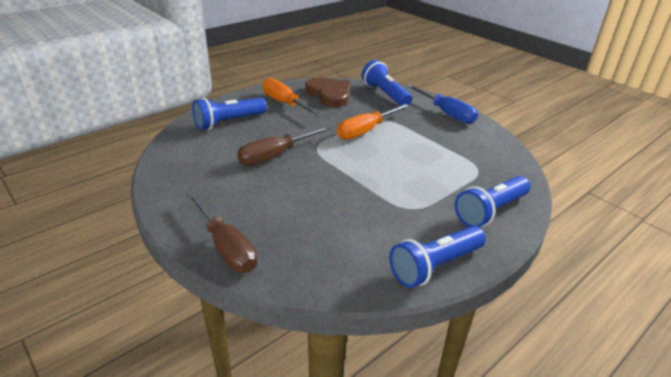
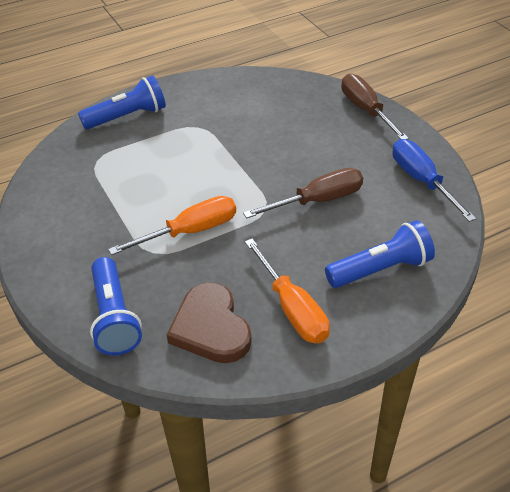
camera: 165 degrees left, 10 degrees up
blue flashlight [389,226,486,288] -> none
blue screwdriver [407,84,478,124] -> blue screwdriver moved to [393,139,476,222]

